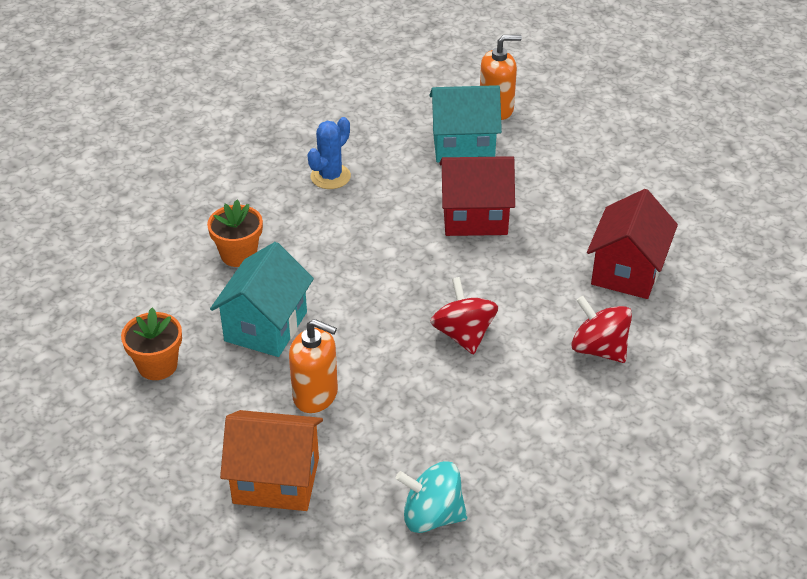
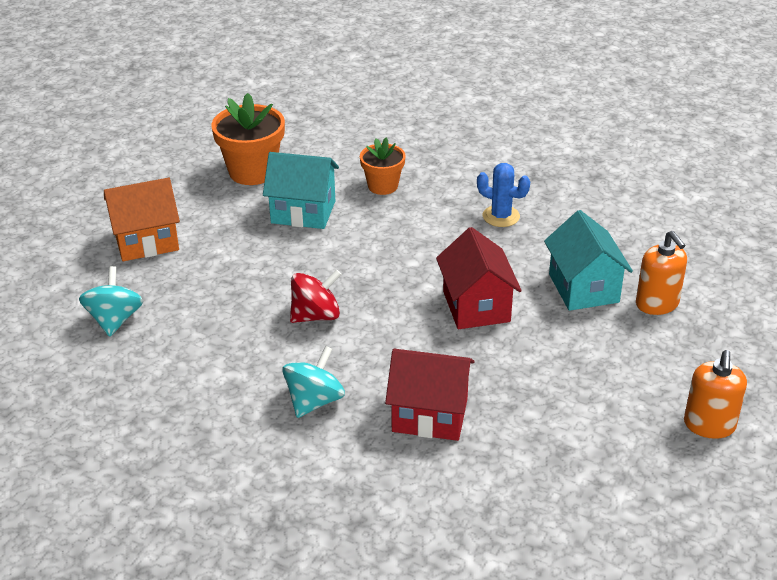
camera: 80 degrees right, 5 degrees down
orange flower pot [121,308,182,380] -> orange flower pot [211,93,285,185], size x1.60
orange house [220,410,323,511] -> orange house turned 75 degrees clockwise [104,178,180,261]
orange soap dispenser [289,319,338,413] -> orange soap dispenser moved to [684,350,747,439]
red spinning top [571,296,632,363] -> turquoise spinning top [282,346,345,418]

